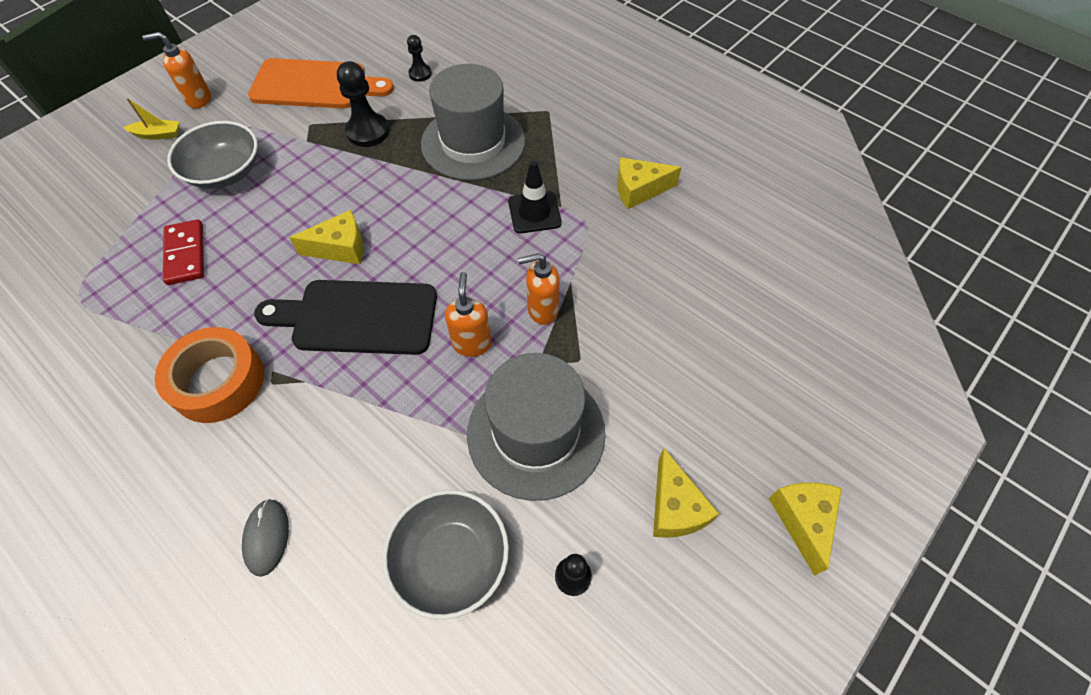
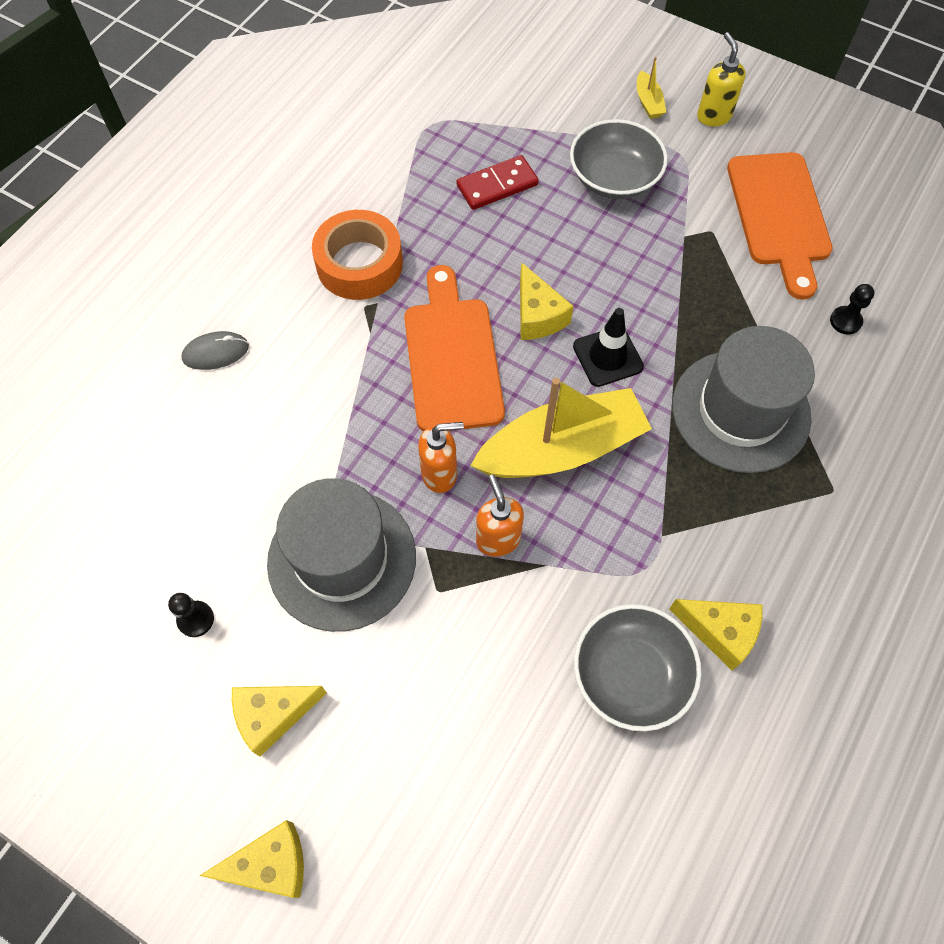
camera: 80 degrees right, 5 degrees up
orange soap dispenser [142,32,211,109] -> yellow soap dispenser [697,32,746,126]
black cutting board [254,280,437,355] -> orange cutting board [404,265,505,431]
black pawn [337,61,389,147] -> none
grey bowl [382,490,509,620] -> grey bowl moved to [574,604,702,731]
black traffic cone [508,160,562,233] -> black traffic cone moved to [573,308,644,387]
yellow cheese [617,157,682,209] -> yellow cheese turned 135 degrees clockwise [669,599,763,670]
none -> yellow boat [470,378,652,478]

